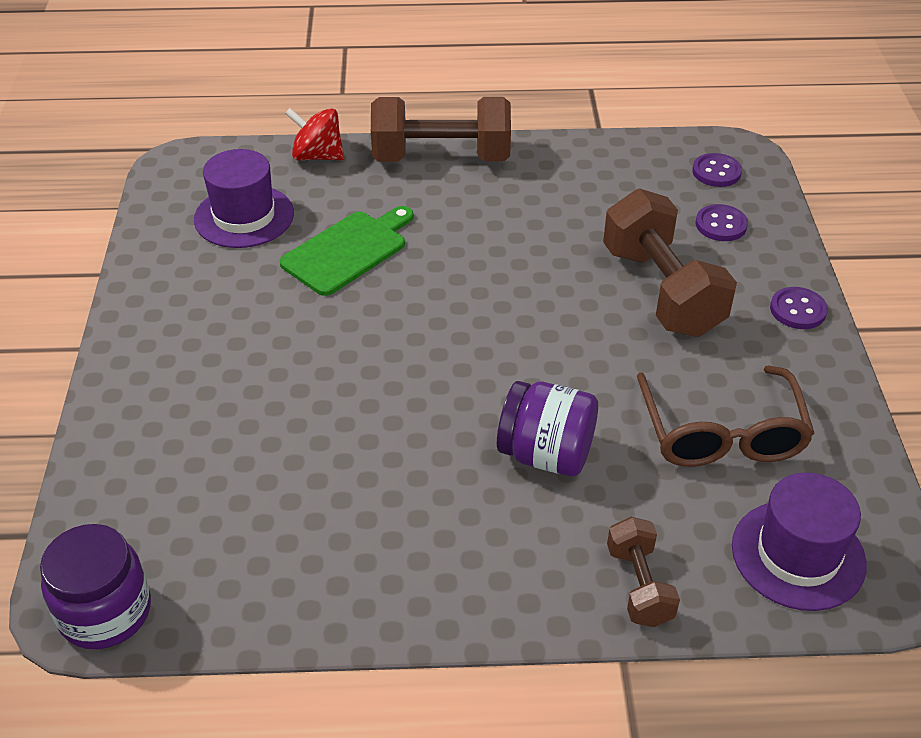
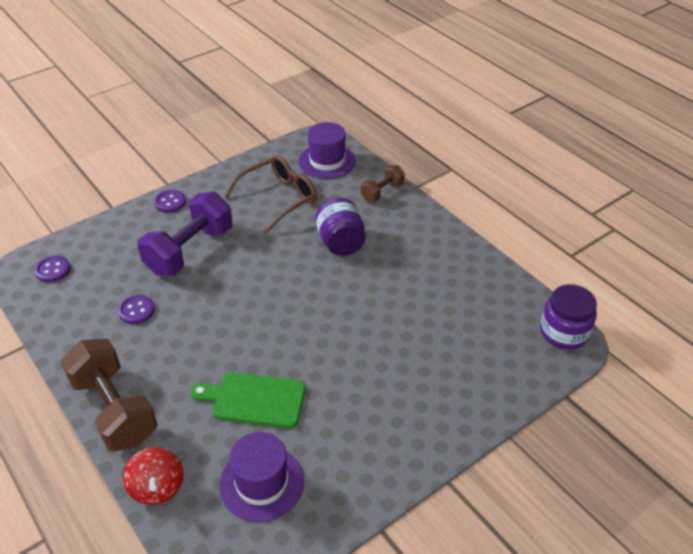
camera: 125 degrees left, 0 degrees up
brown dumbbell [603,188,737,337] -> purple dumbbell [137,192,233,276]
purple button [695,204,748,241] -> purple button moved to [118,295,155,324]

